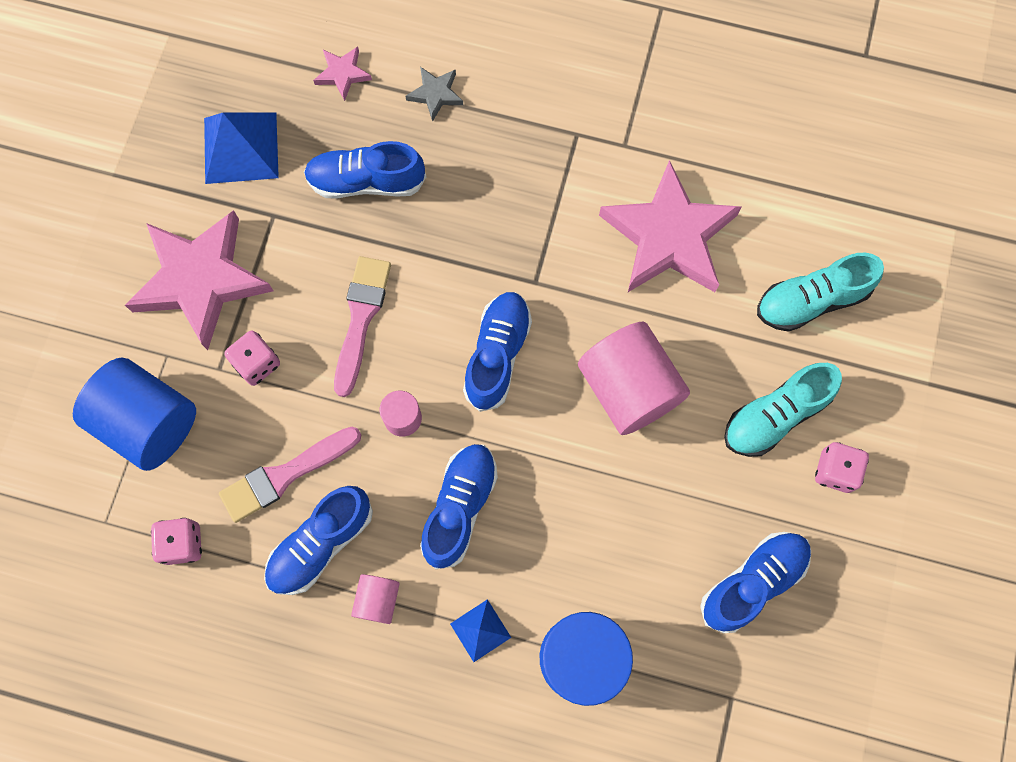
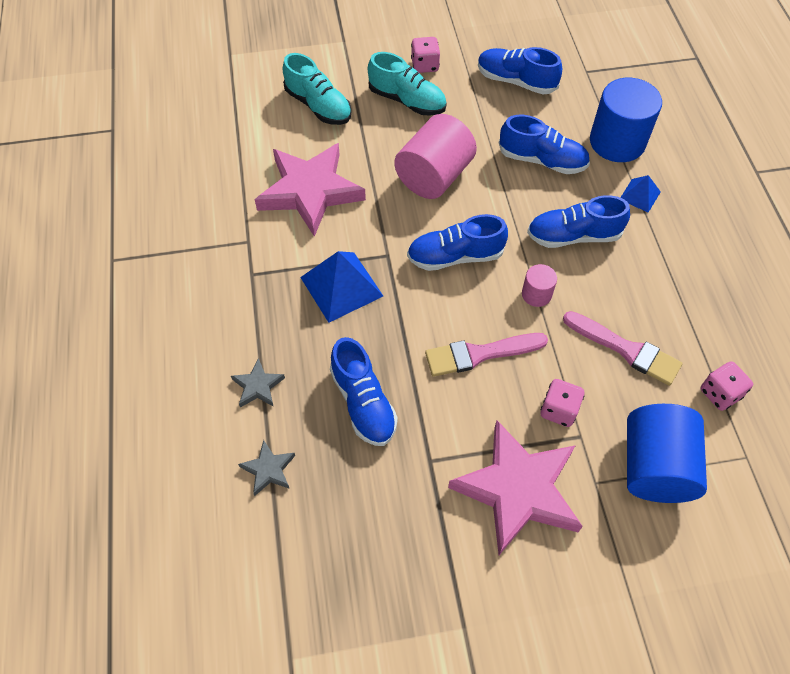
camera: 115 degrees left, 15 degrees down
blue pyramid [204,113,279,184] -> blue pyramid moved to [300,251,383,323]
blue shoe [264,486,373,595] -> blue shoe moved to [499,115,590,174]
pink star [313,47,372,101] -> grey star [238,440,295,496]
pink cylinder [351,574,400,624] -> none

